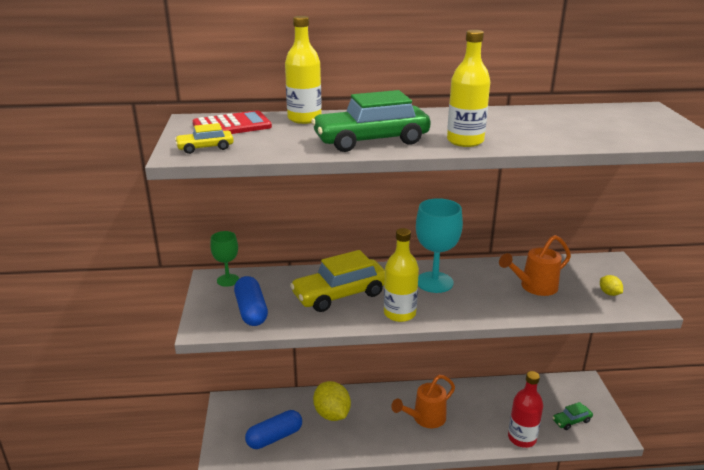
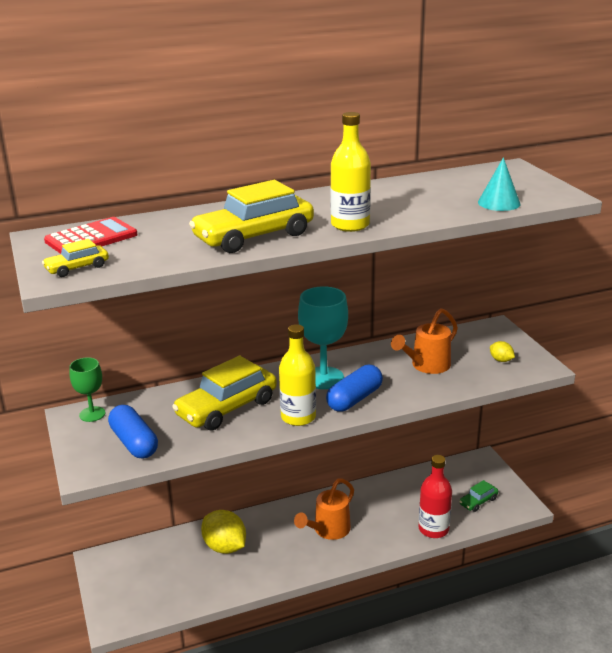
camera: 15 degrees left, 0 degrees up
blue capsule [245,410,302,449] -> blue capsule moved to [326,365,383,412]
yellow bottle [285,16,322,124] -> none
green car [311,90,430,152] -> yellow car [189,180,314,253]
none -> turquoise cone [478,157,520,211]

